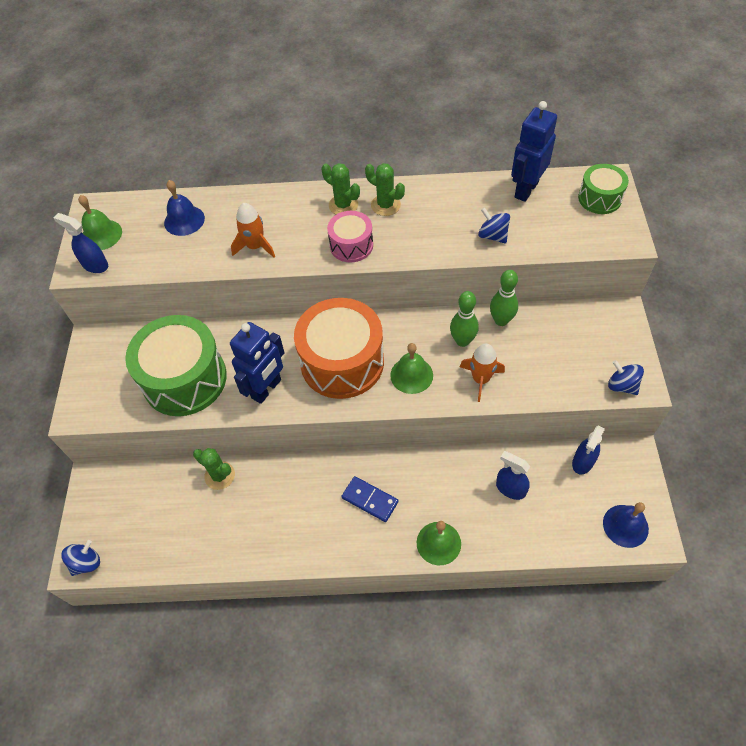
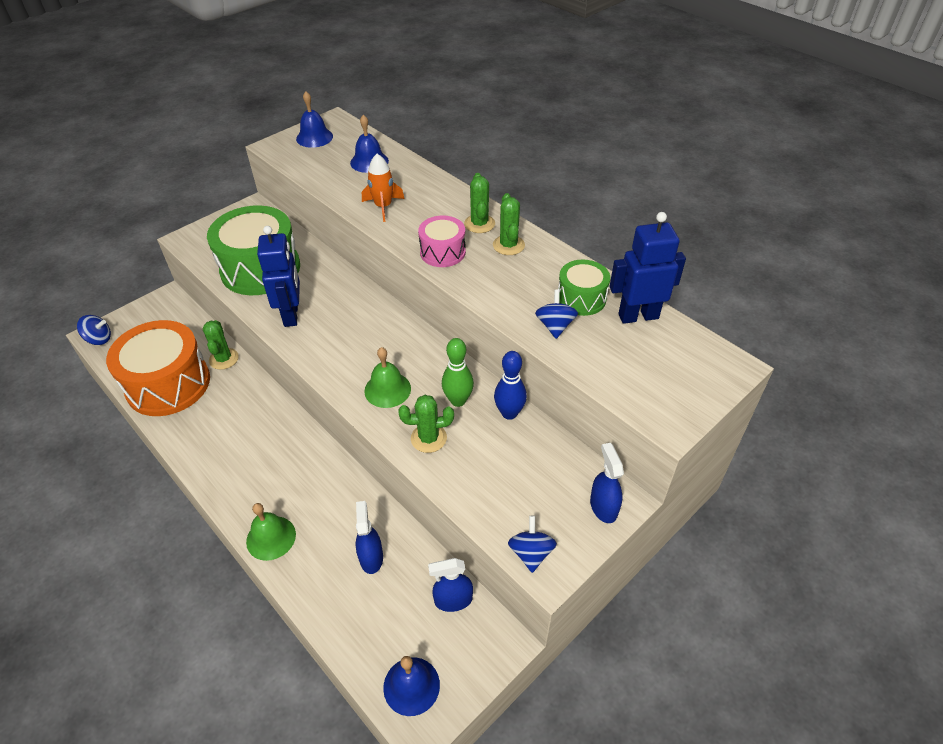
camera: 45 degrees right, 10 degrees down
blue spray bottle [54,213,108,273] -> blue spray bottle moved to [590,443,624,523]
green bell [78,195,122,250] -> blue bell [296,91,333,148]
blue robot [230,322,285,404] -> blue robot turned 90 degrees counterclockwise [257,226,300,327]
orange drum [294,298,384,399] -> orange drum moved to [106,320,210,416]
blue domino [341,476,399,522] -> none
orange rocket [460,344,505,402] -> green cactus [398,395,454,453]
green bowling pin [490,270,518,326] -> blue bowling pin [494,351,527,420]
green drum [578,164,629,214] -> green drum moved to [558,260,610,316]

